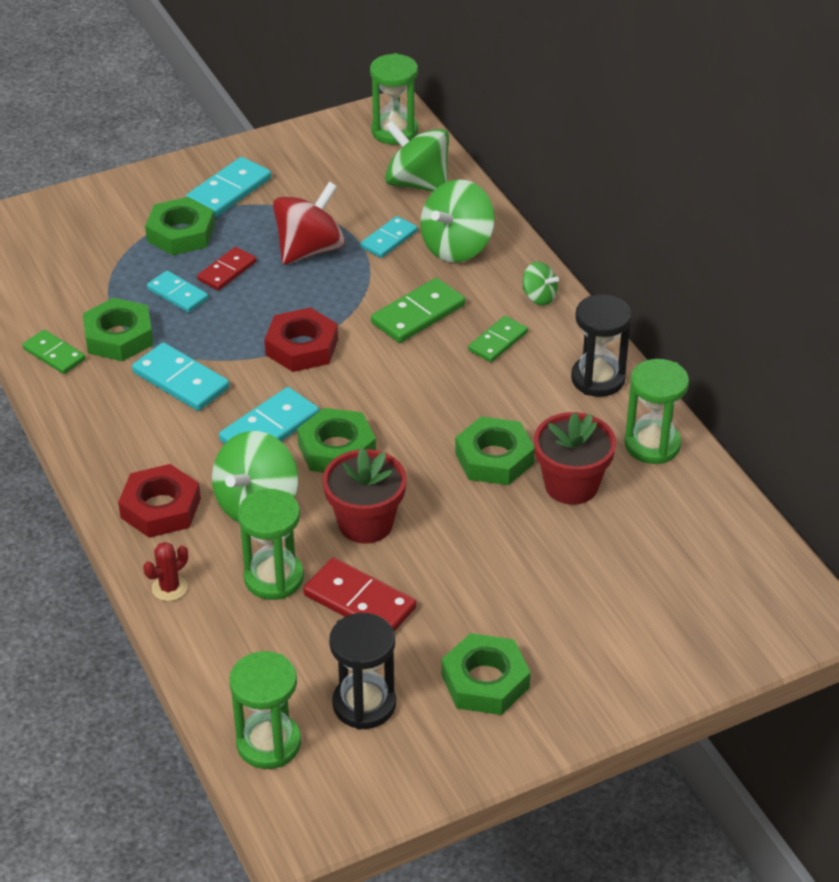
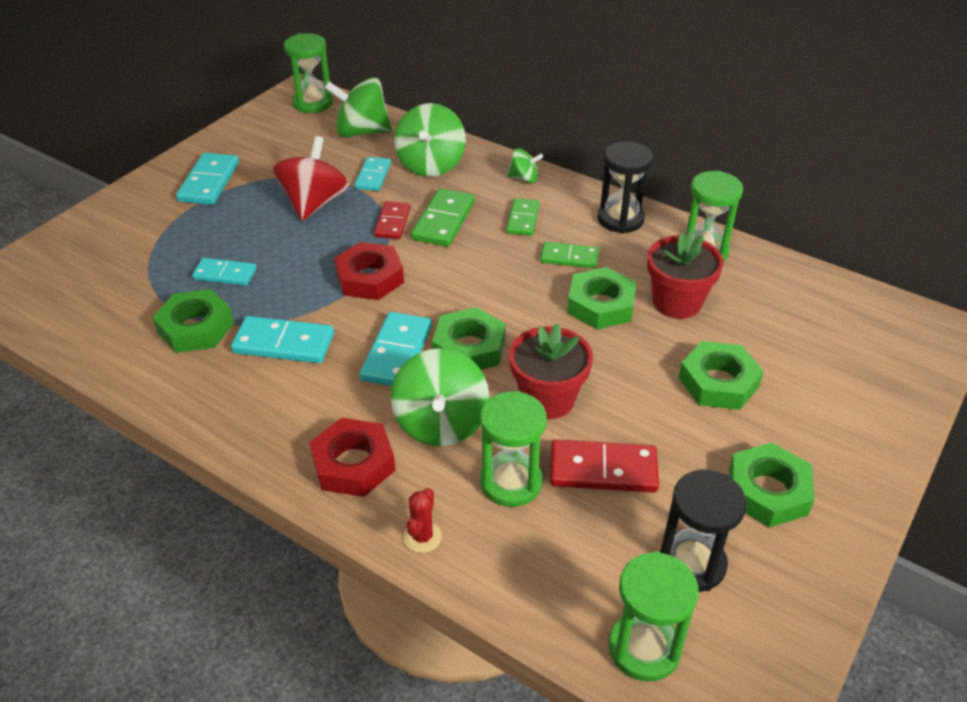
camera: 30 degrees left, 0 degrees up
green domino [22,330,86,374] -> green domino moved to [540,242,599,269]
green nut [145,197,215,255] -> green nut moved to [679,341,764,410]
red domino [197,247,256,291] -> red domino moved to [374,201,411,239]

